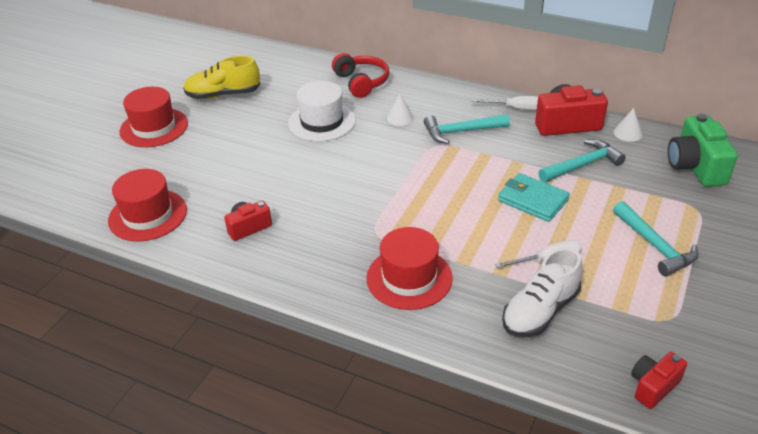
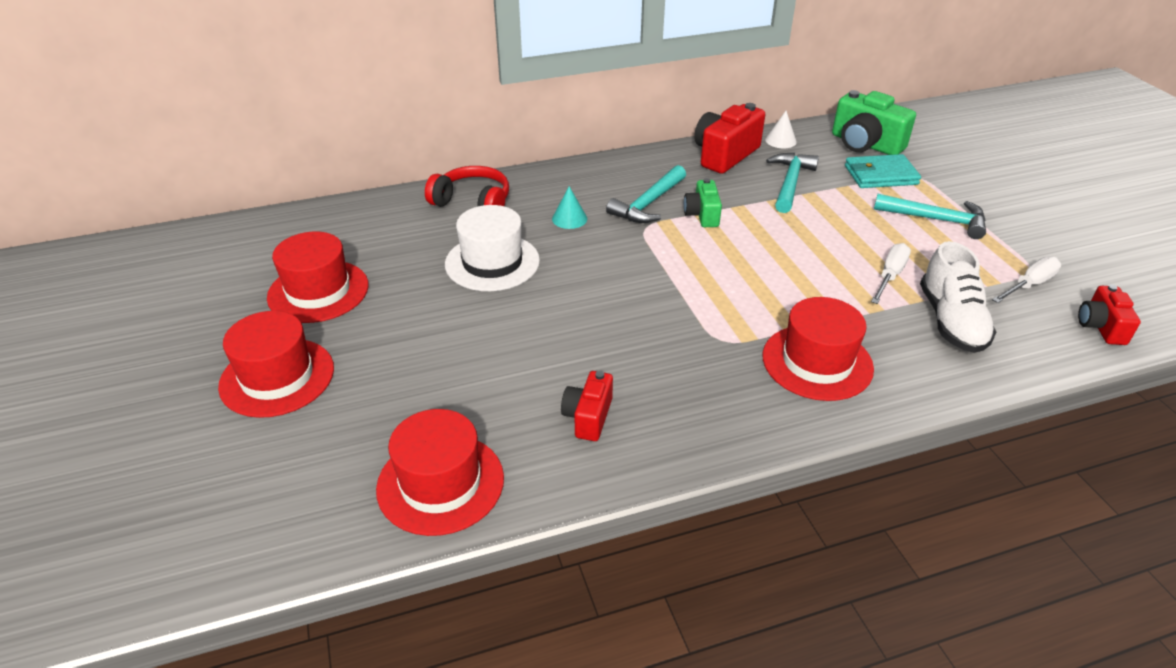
camera: 45 degrees left, 0 degrees up
yellow shoe [183,56,260,99] -> red hat [267,232,369,323]
white cone [387,93,414,126] -> turquoise cone [552,186,587,229]
white screwdriver [471,96,538,110] -> white screwdriver moved to [992,256,1061,303]
turquoise wallet [498,173,570,222] -> turquoise wallet moved to [845,154,921,188]
none -> green camera [684,178,722,227]

